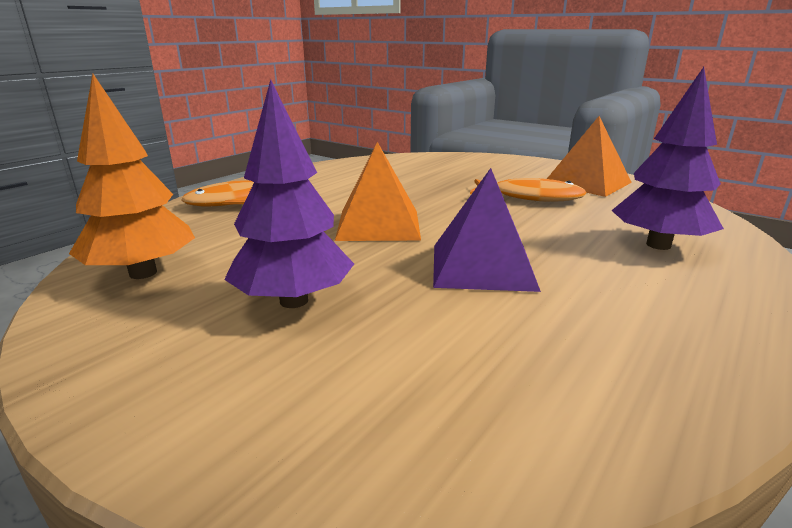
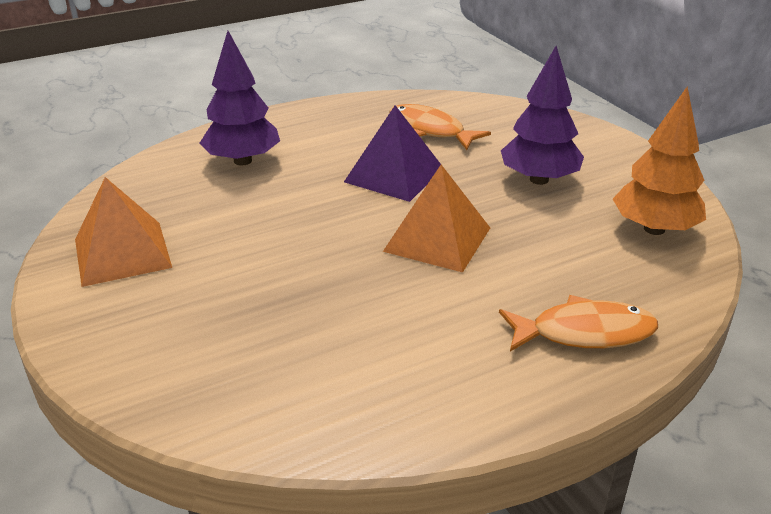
camera: 155 degrees left, 10 degrees up
orange fish [470,178,587,202] -> orange fish moved to [389,104,491,150]

